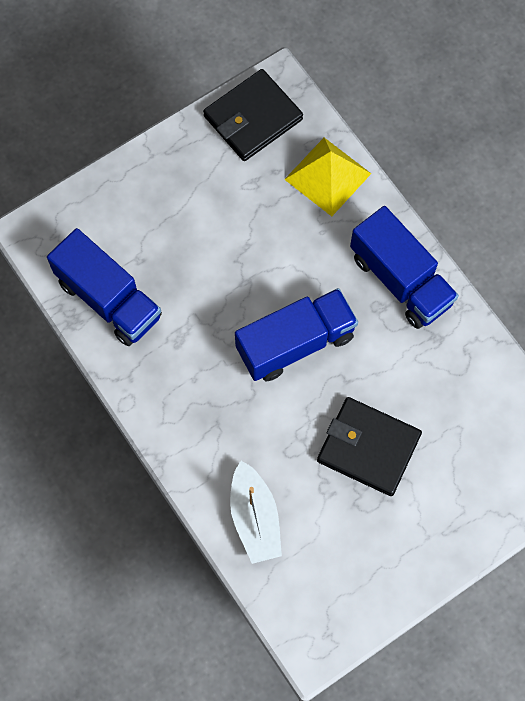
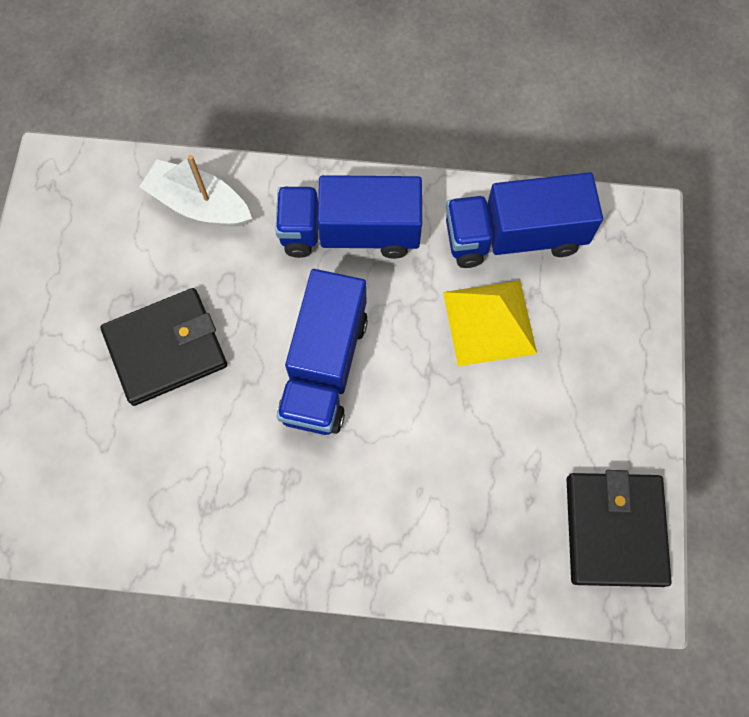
camera: 130 degrees right, 0 degrees up
yellow pyramid [284,138,371,216] -> yellow pyramid moved to [443,280,537,366]
blue truck [350,206,459,329] -> blue truck moved to [275,175,422,259]

